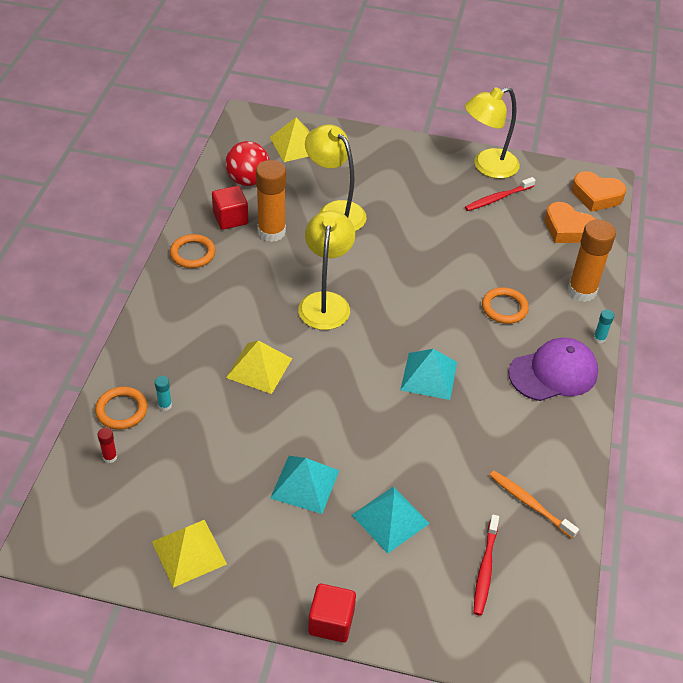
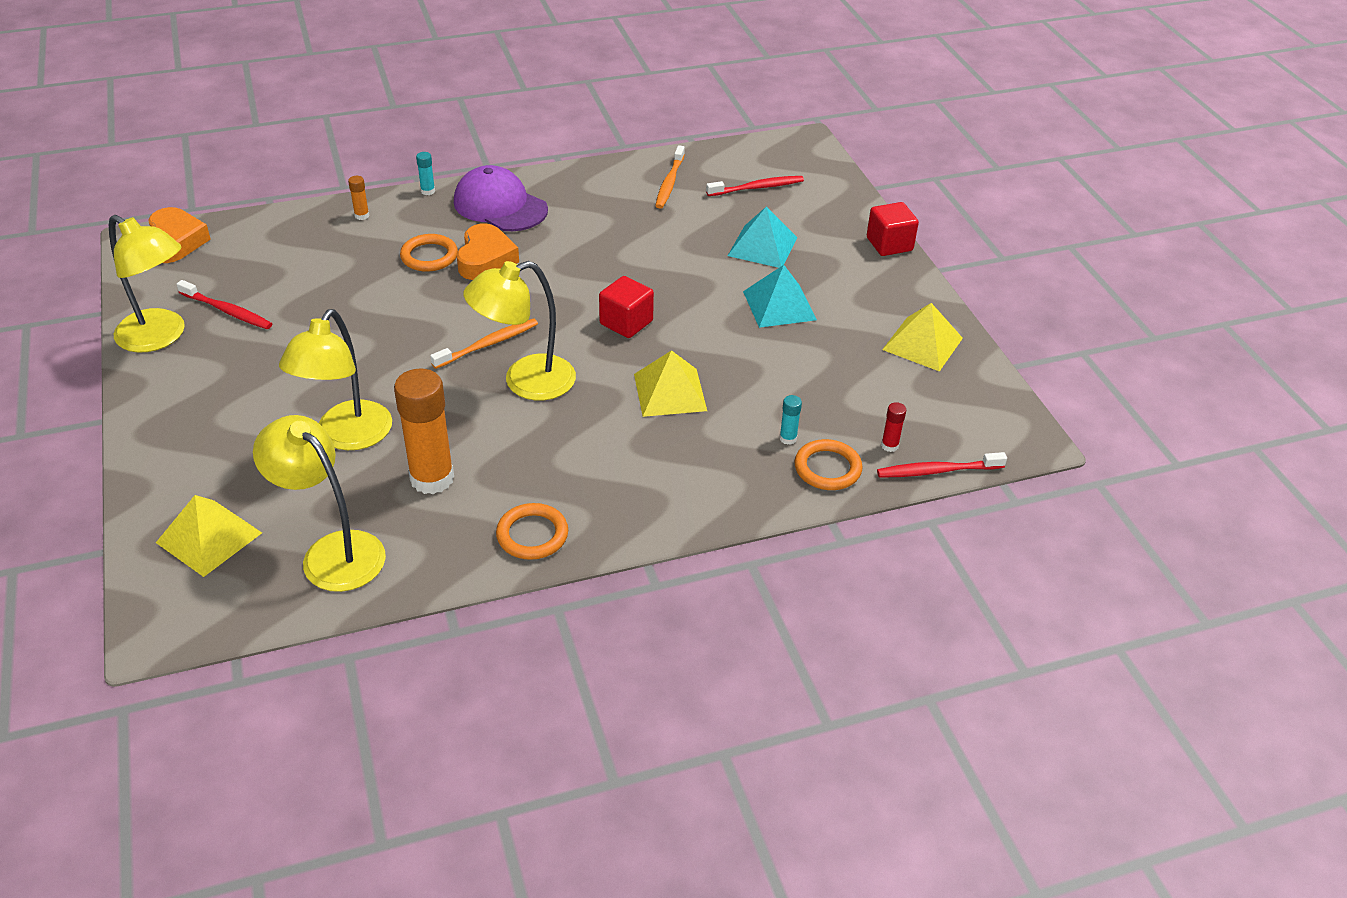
camera: 120 degrees left, 5 degrees down
red cube [212,186,248,230] -> red cube moved to [599,276,654,338]
red ball [225,141,270,186] -> yellow lamp [253,415,386,592]
turquoise pyramid [400,349,457,400] -> none
orange heart [545,202,596,243] -> orange heart moved to [457,223,519,280]
orange glue stick [568,219,616,302] -> orange glue stick [348,176,369,220], size x0.42
none -> orange toothbrush [430,318,538,369]
none -> red toothbrush [877,452,1007,477]

